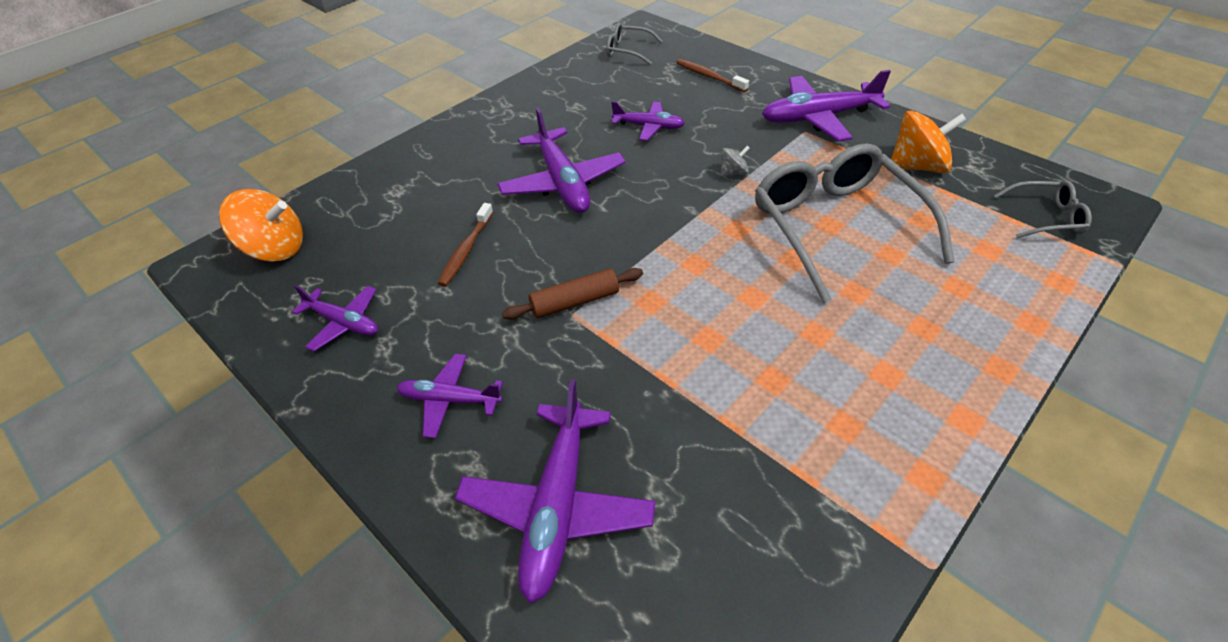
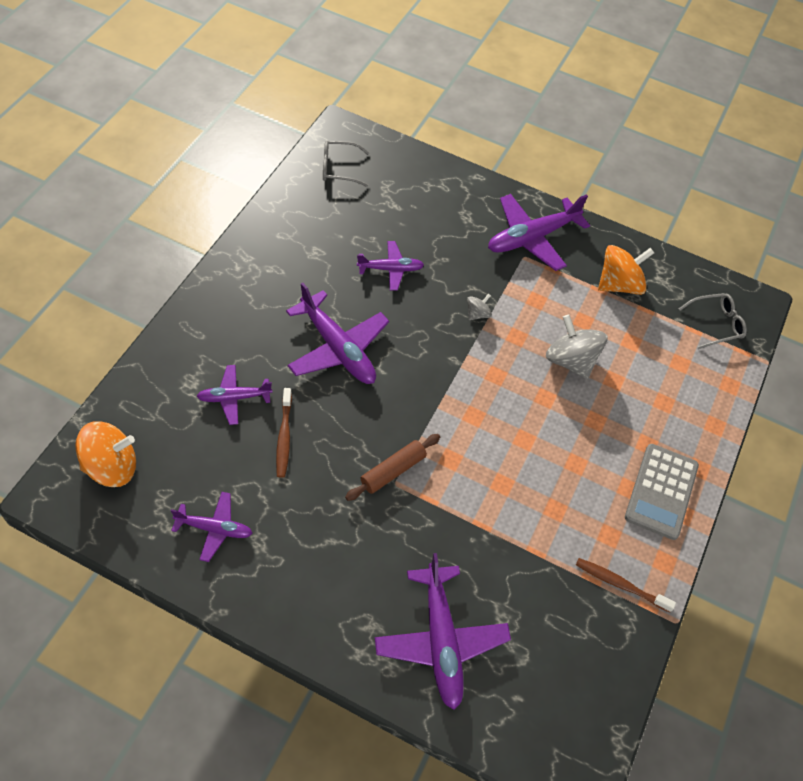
camera: 25 degrees left, 10 degrees up
purple plane [397,354,503,439] -> purple plane moved to [197,365,272,425]
brown toothbrush [676,59,749,92] -> brown toothbrush moved to [576,558,676,612]
grey glasses [755,143,955,303] -> grey spinning top [546,315,608,379]
none -> grey calculator [625,444,699,540]

